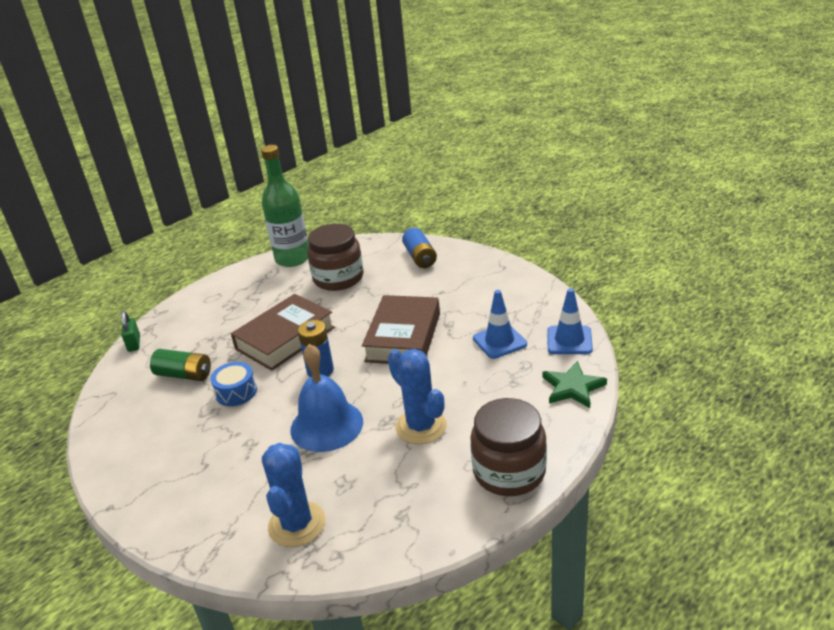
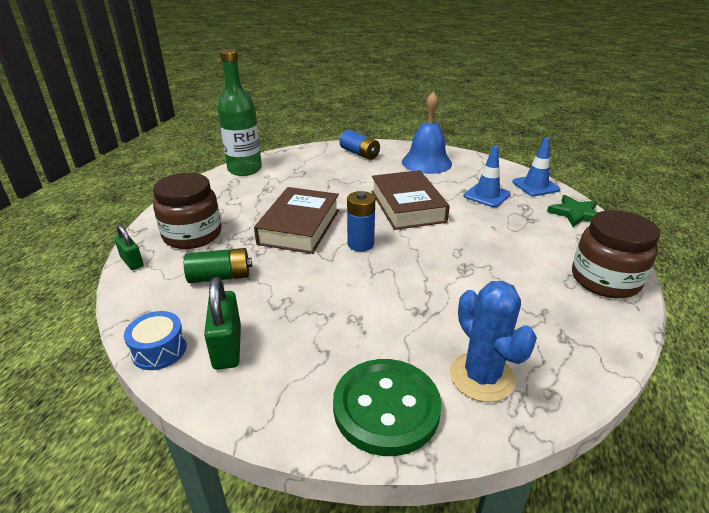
camera: 30 degrees left, 0 degrees up
blue drum [210,362,257,406] -> blue drum moved to [124,311,187,370]
blue bell [290,344,363,452] -> blue bell moved to [402,92,452,174]
brown jar [307,224,364,291] -> brown jar moved to [153,173,222,249]
blue cactus [388,349,447,444] -> none
none -> green padlock [204,277,241,370]
none -> green button [333,359,442,456]

